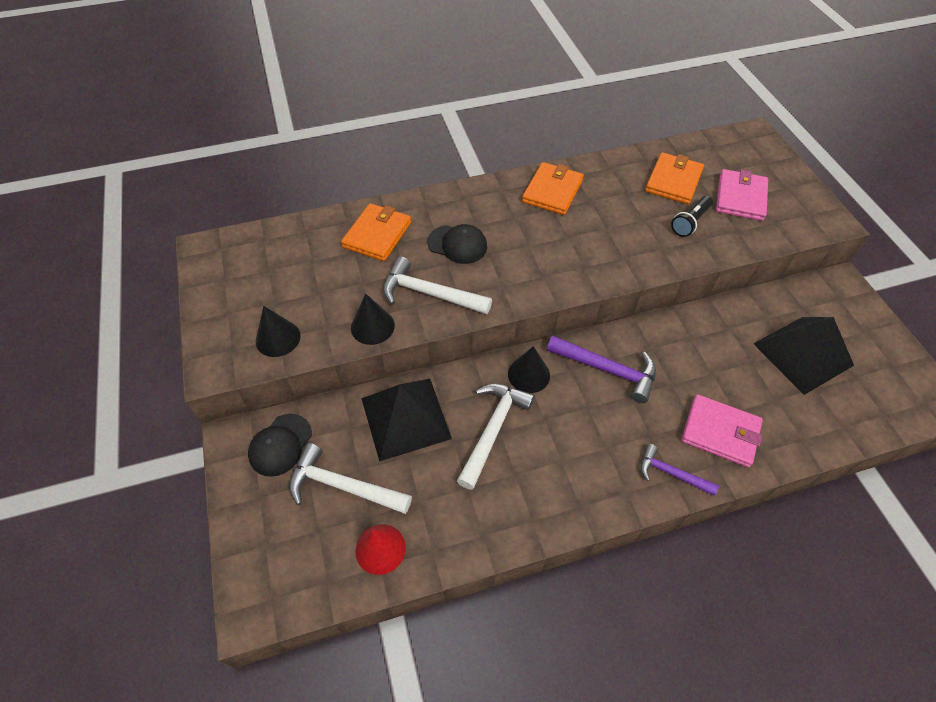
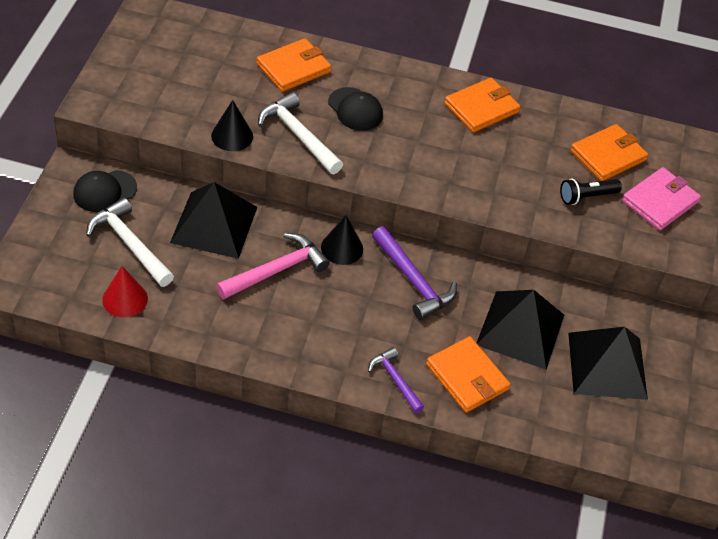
camera: 25 degrees right, 5 degrees down
black cone [256,306,301,357] -> none
white hammer [457,384,535,490] -> pink hammer [216,233,330,299]
pink wallet [681,394,763,467] -> orange wallet [426,336,510,413]
none -> black pyramid [477,290,564,369]

